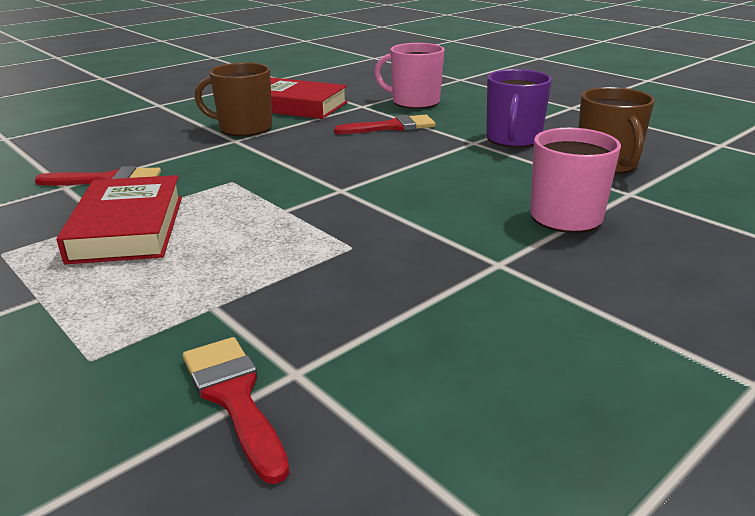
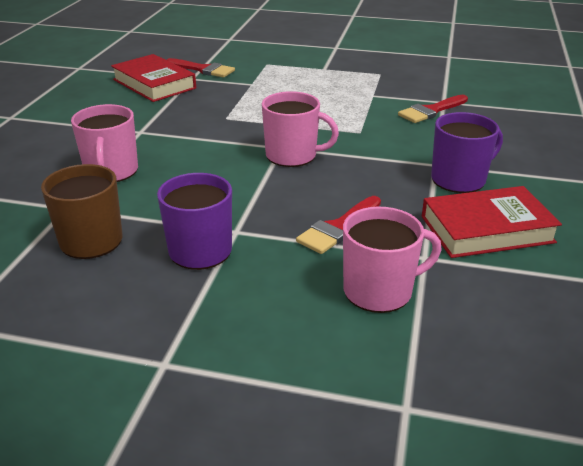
camera: 145 degrees right, 5 degrees up
red book [57,175,182,264] -> red book moved to [111,54,196,102]
brown mug [195,62,272,136] -> purple mug [431,112,503,193]
none -> pink mug [262,91,339,167]

